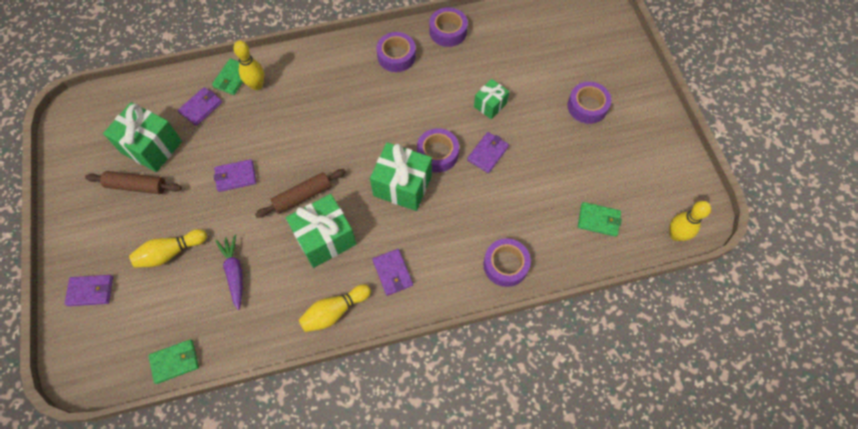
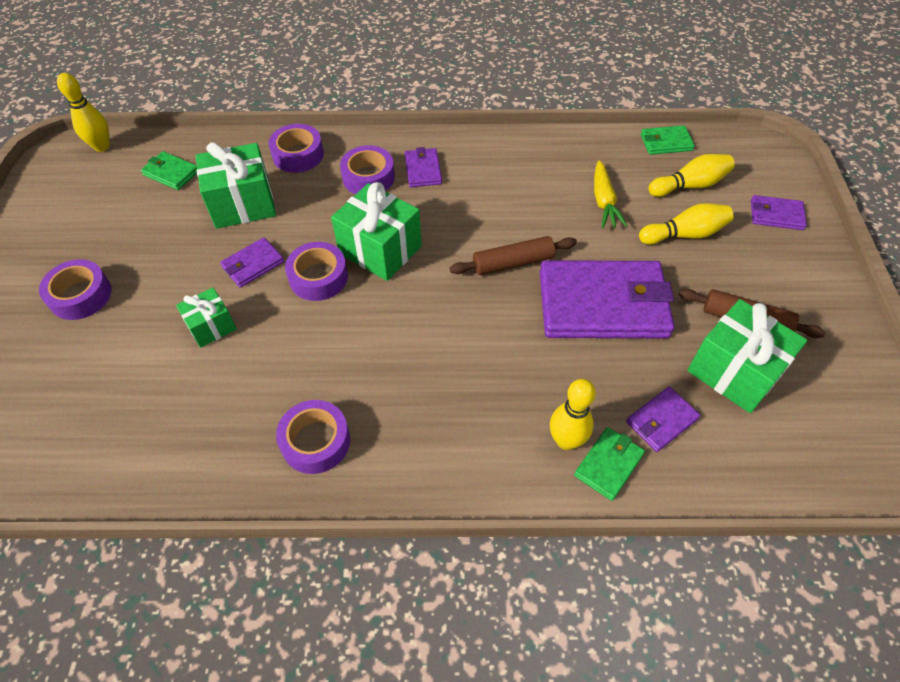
camera: 165 degrees left, 10 degrees down
purple wallet [214,159,256,192] -> purple wallet [540,260,674,338], size x2.24
purple carrot [215,235,243,310] -> yellow carrot [594,160,628,228]
green gift [286,194,357,268] -> green gift moved to [196,142,276,229]
yellow bowling pin [299,284,371,332] -> yellow bowling pin moved to [648,154,735,197]
purple tape [429,7,468,47] -> purple tape moved to [340,146,395,194]

